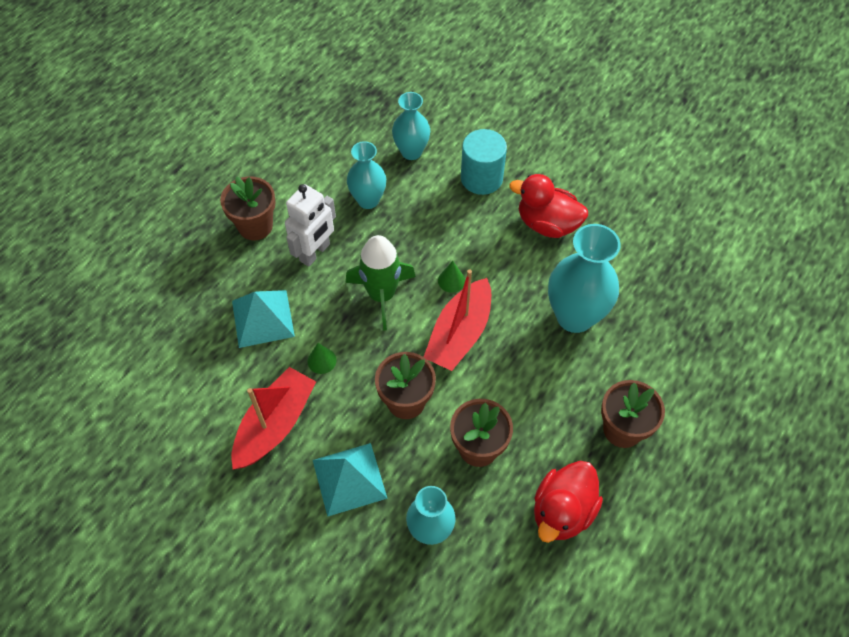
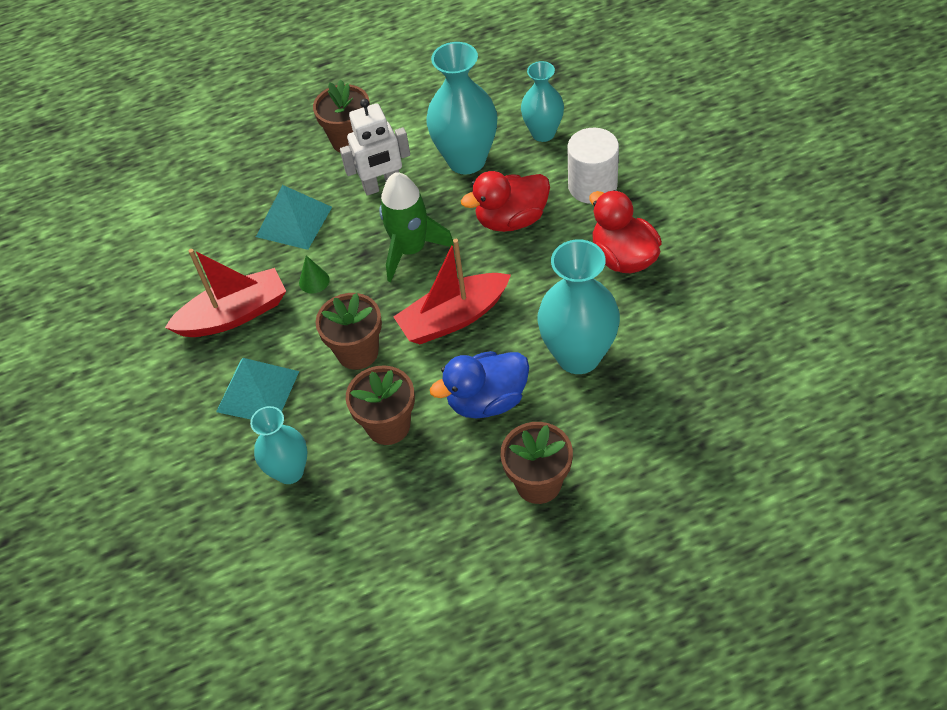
camera: 40 degrees right, 5 degrees down
turquoise vase [347,141,386,209] -> turquoise vase [426,42,497,174], size x1.60
green cone [438,261,465,293] -> none
turquoise cylinder [461,129,507,195] -> white cylinder [567,128,619,204]
red duck [534,461,603,543] -> red duck moved to [461,171,550,232]
none -> blue duck [430,351,529,419]

